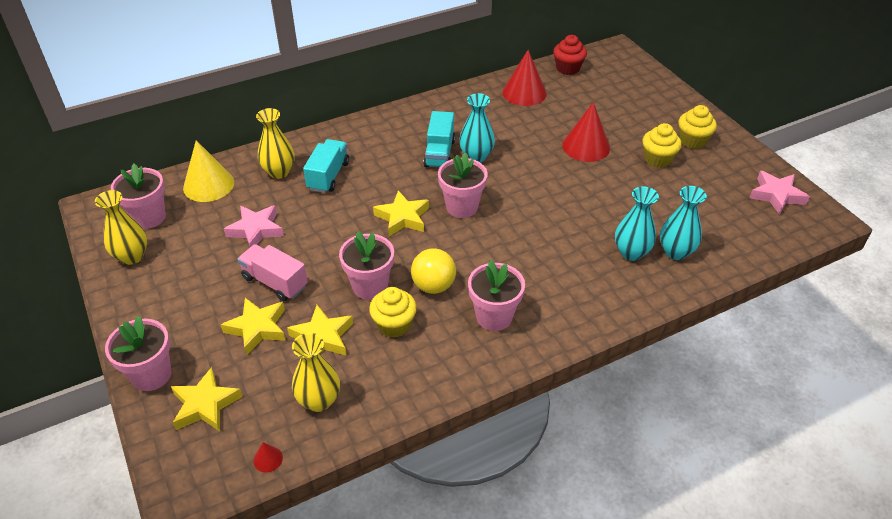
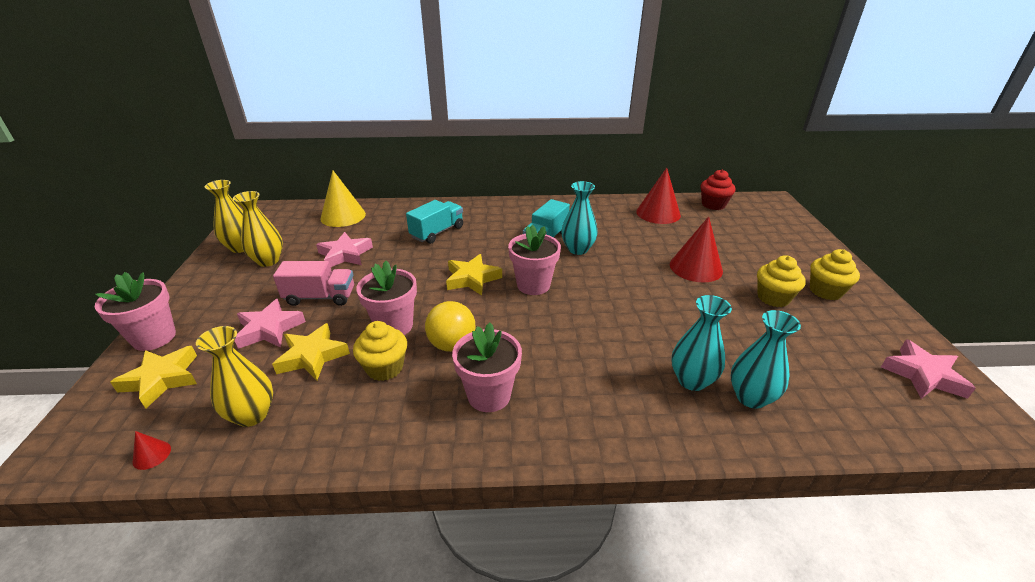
camera: 25 degrees right, 10 degrees down
pink flower pot [111,164,166,229] -> none
yellow star [221,298,286,355] -> pink star [235,299,306,349]
pink truck [237,244,308,301] -> pink truck turned 120 degrees clockwise [273,261,354,306]
yellow vase [256,108,295,179] -> yellow vase moved to [233,191,283,267]

